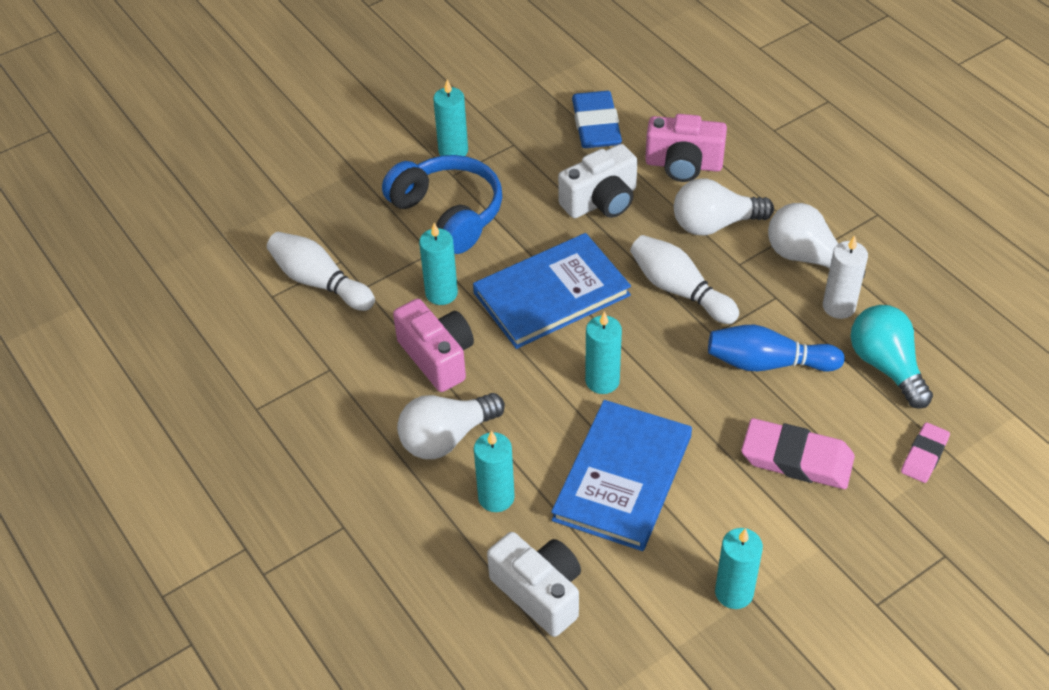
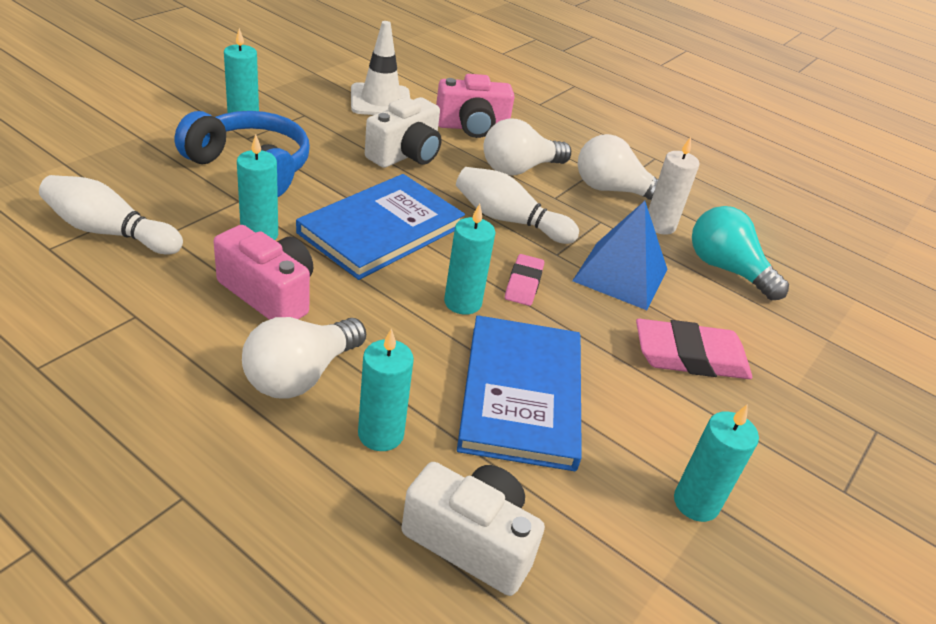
camera: 25 degrees left, 10 degrees down
blue eraser [572,91,622,148] -> white traffic cone [351,21,410,115]
blue bowling pin [708,325,845,371] -> blue pyramid [572,201,667,310]
pink eraser [901,422,950,483] -> pink eraser moved to [505,254,544,306]

